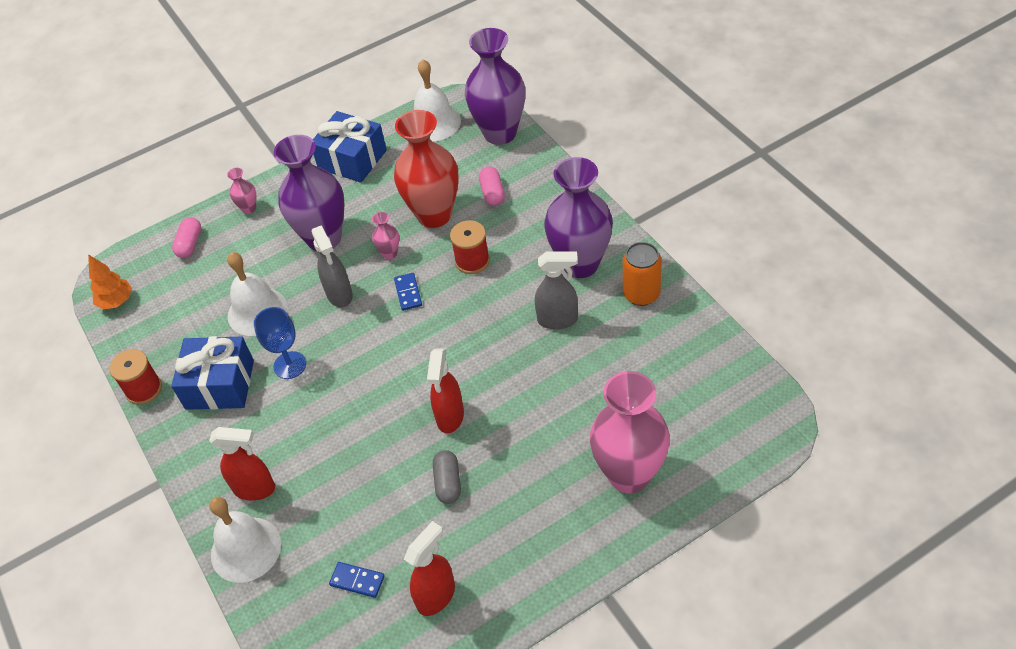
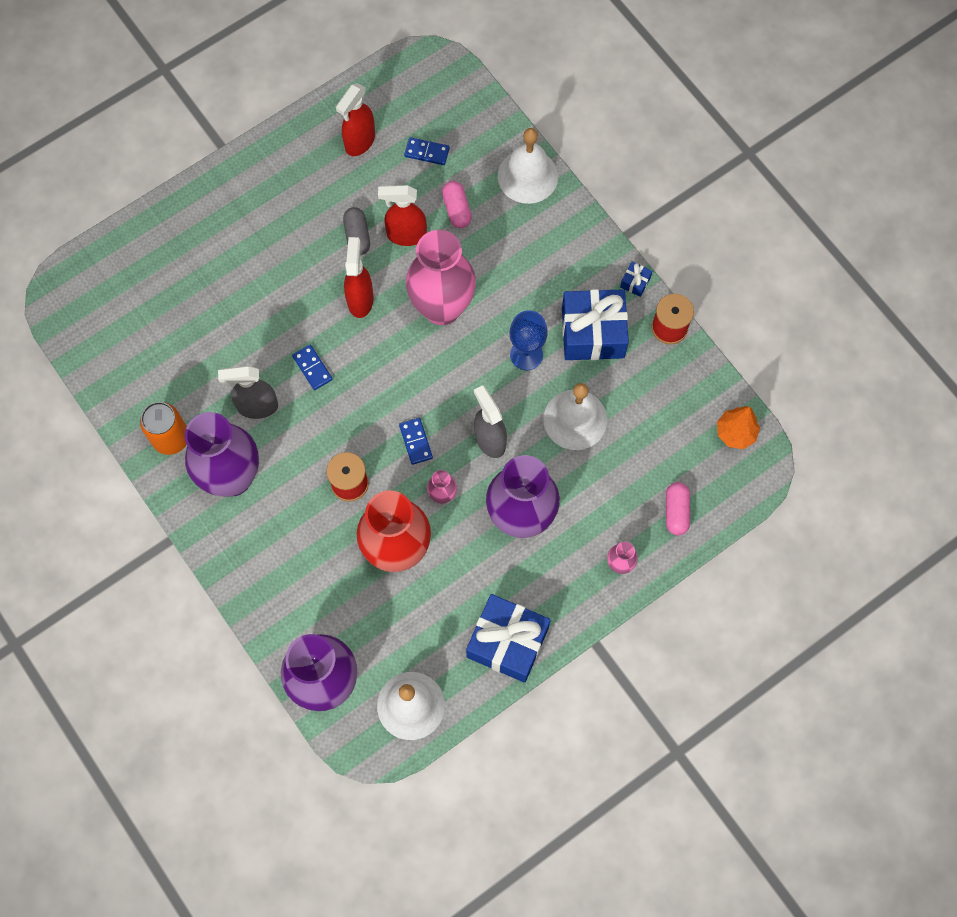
camera: 170 degrees right, 20 degrees up
red spray bottle [209,427,275,501] -> red spray bottle moved to [378,185,427,246]
pink capsule [479,167,505,206] -> pink capsule moved to [442,181,472,228]
pink vase [590,371,670,493] -> pink vase moved to [406,230,476,325]
none -> blue domino [292,345,333,390]
none -> blue gift [620,262,652,297]

